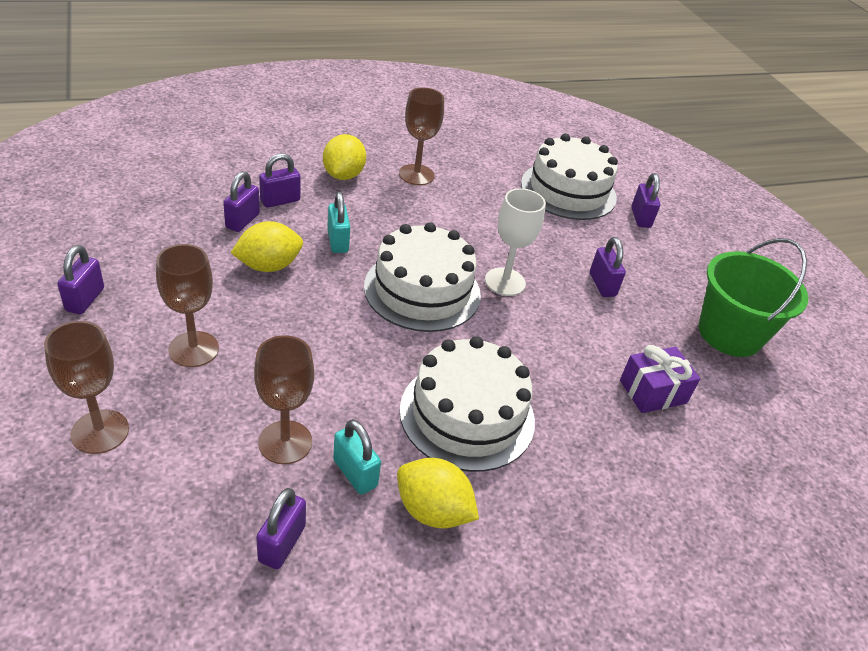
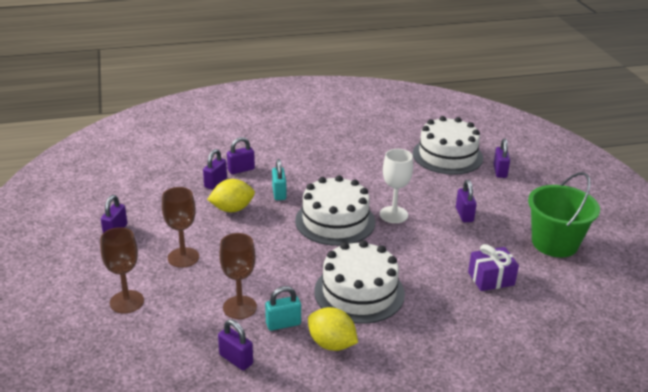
camera: 10 degrees right, 10 degrees down
purple padlock [256,488,306,569] -> purple padlock turned 75 degrees counterclockwise [218,319,253,371]
yellow lemon [323,134,366,180] -> none
turquoise padlock [333,419,381,495] -> turquoise padlock turned 75 degrees counterclockwise [265,286,301,331]
brown goblet [399,88,444,185] -> none

